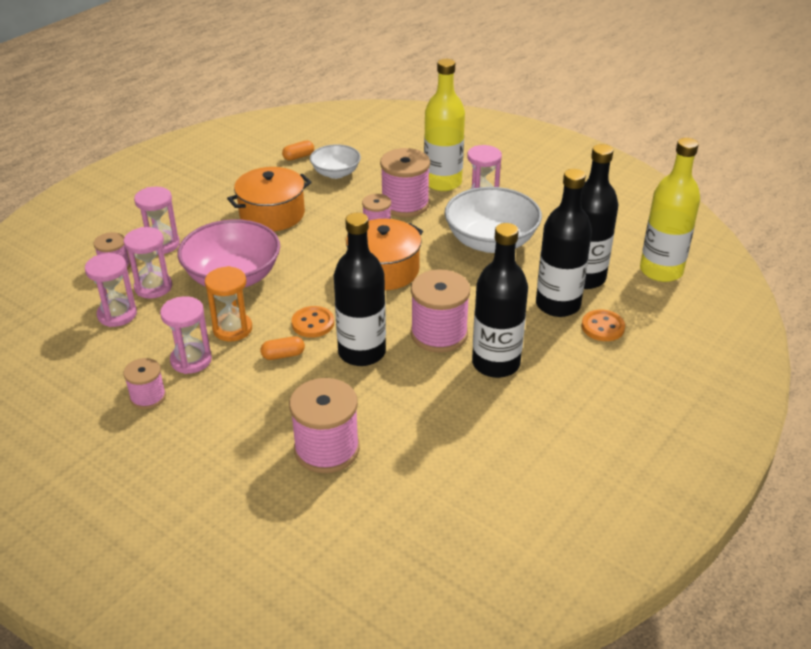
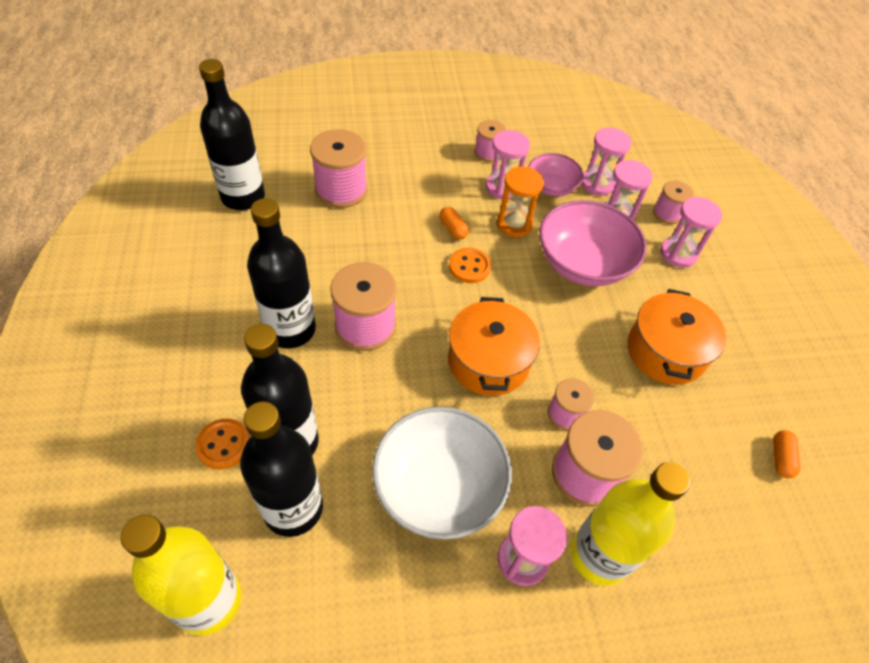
camera: 130 degrees right, 15 degrees up
orange capsule [261,336,305,360] -> orange capsule turned 60 degrees counterclockwise [439,207,469,240]
white bowl [310,144,361,179] -> none
black bottle [334,213,386,366] -> black bottle moved to [199,59,265,210]
none -> pink bowl [528,153,584,196]

